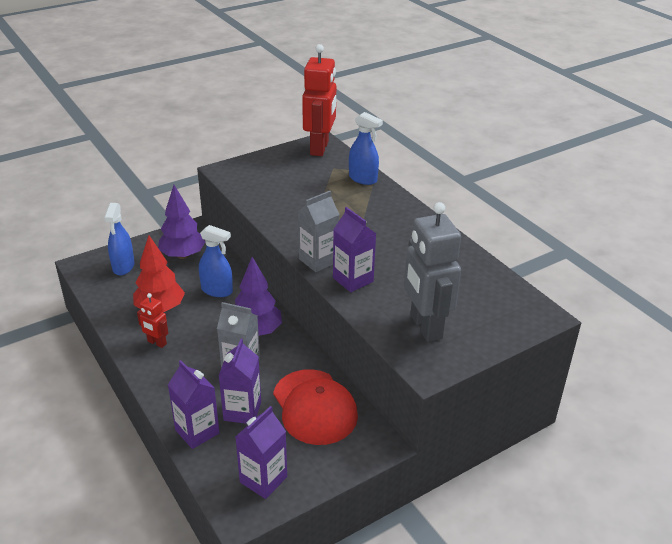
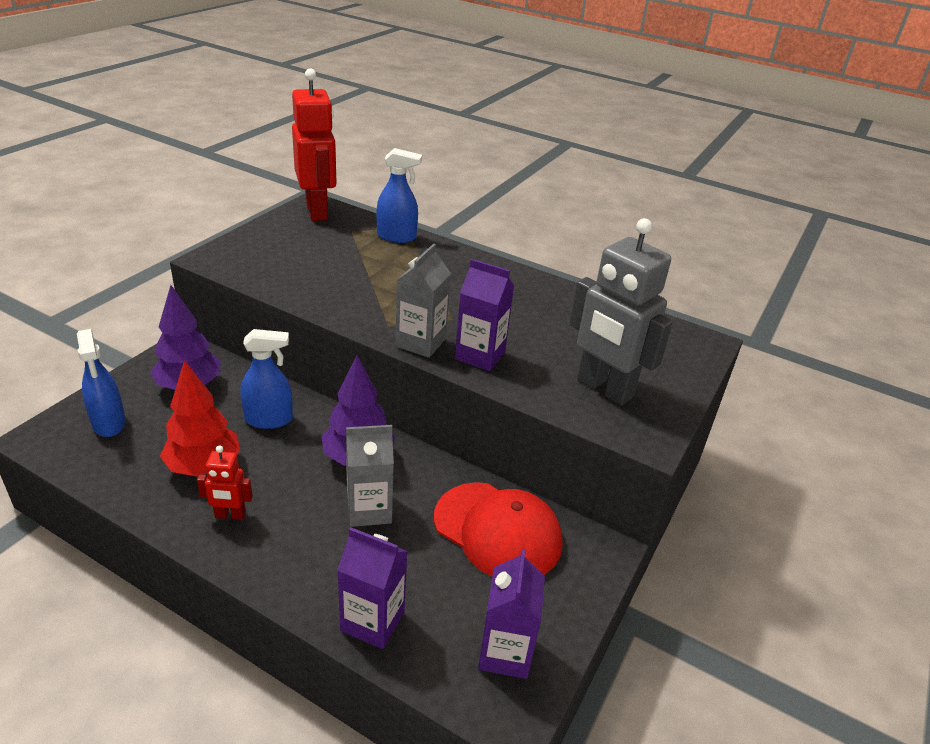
camera: 30 degrees left, 0 degrees up
purple carton [219,339,261,424] -> none

